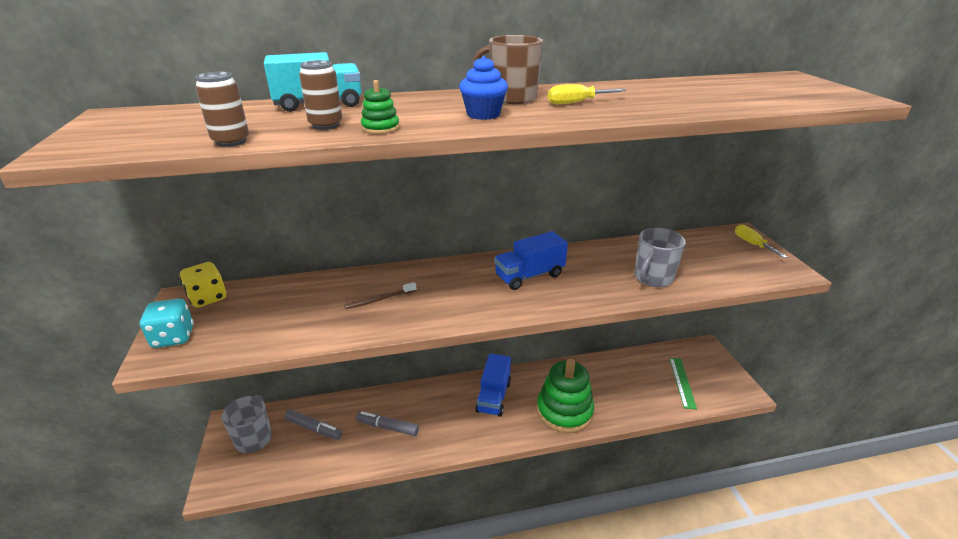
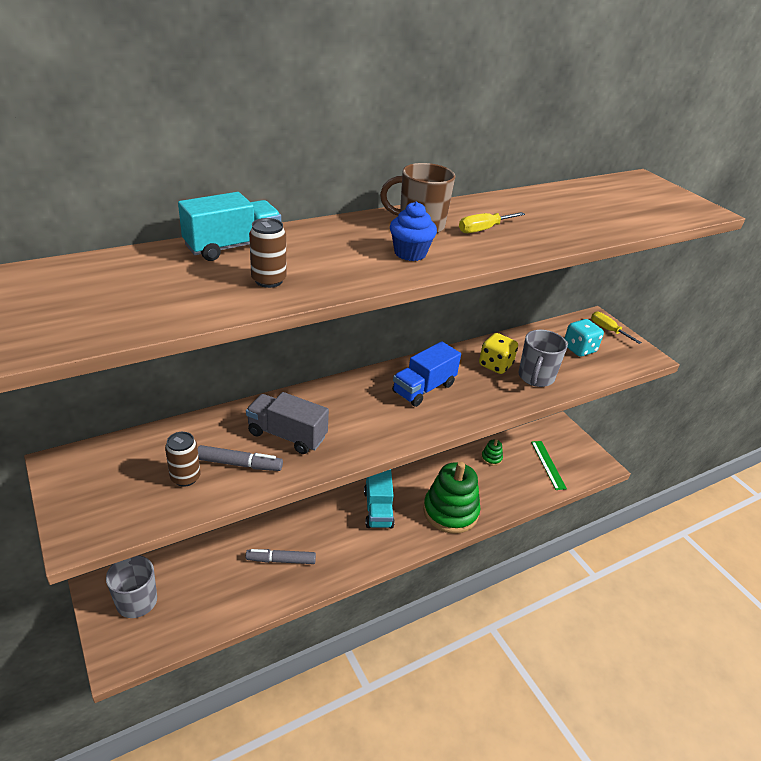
camera: 20 degrees left, 5 degrees up
turquoise dice [140,299,194,348] -> turquoise dice moved to [564,319,604,357]
yellow dice [179,262,226,308] -> yellow dice moved to [479,333,518,374]
brown can [195,72,249,147] -> brown can moved to [165,432,201,487]
grey marker [284,409,343,440] -> grey marker moved to [198,445,283,471]
brown toothbrush [344,282,417,309] -> grey truck [246,392,329,454]
green stacking toy [361,80,400,134] -> green stacking toy moved to [481,439,503,466]
blue truck [475,354,511,417] -> turquoise truck [364,469,395,528]

